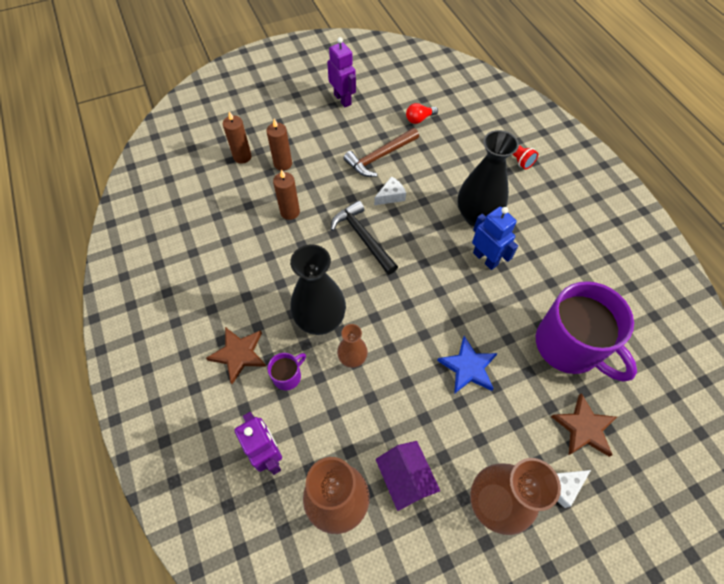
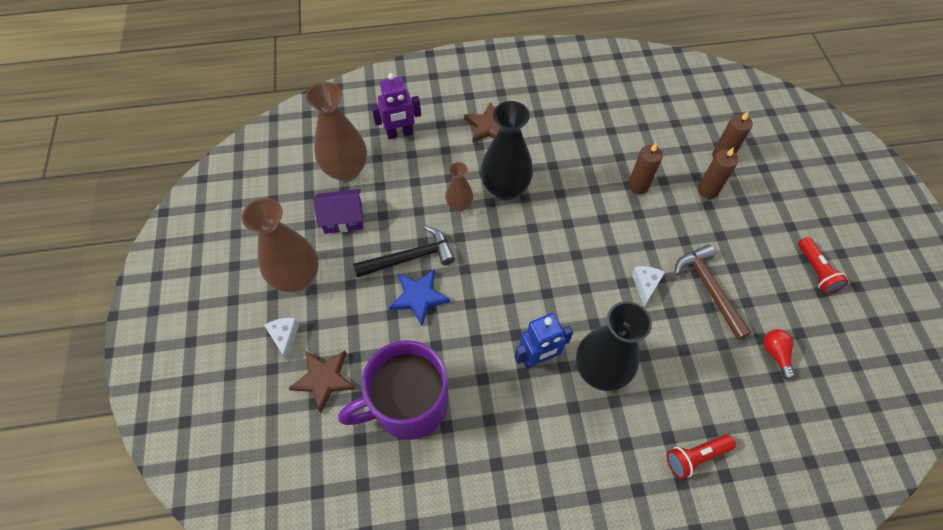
camera: 105 degrees right, 0 degrees up
purple mug [267,353,306,390] -> none
purple robot [327,37,356,107] -> red flashlight [798,237,848,294]
black hammer [331,200,398,275] -> black hammer moved to [353,226,455,278]
white cheese [374,176,406,205] -> white cheese turned 150 degrees counterclockwise [632,266,665,306]

